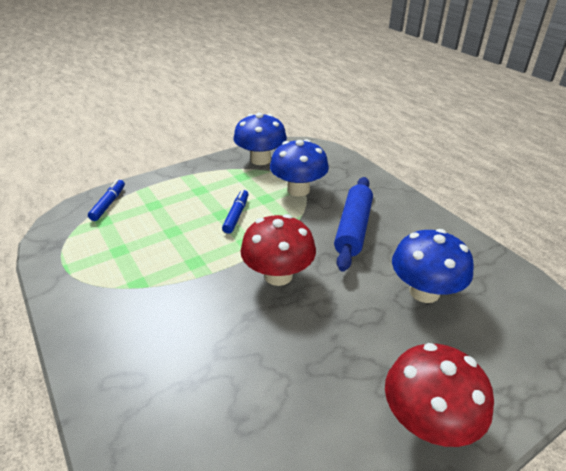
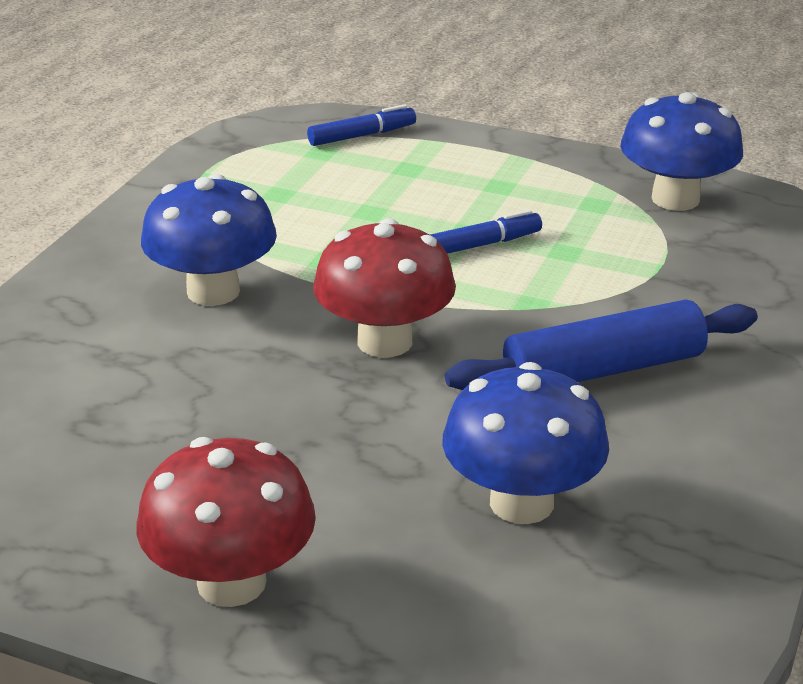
camera: 55 degrees right, 5 degrees down
blue mushroom [270,139,329,196] -> blue mushroom moved to [141,174,277,306]

